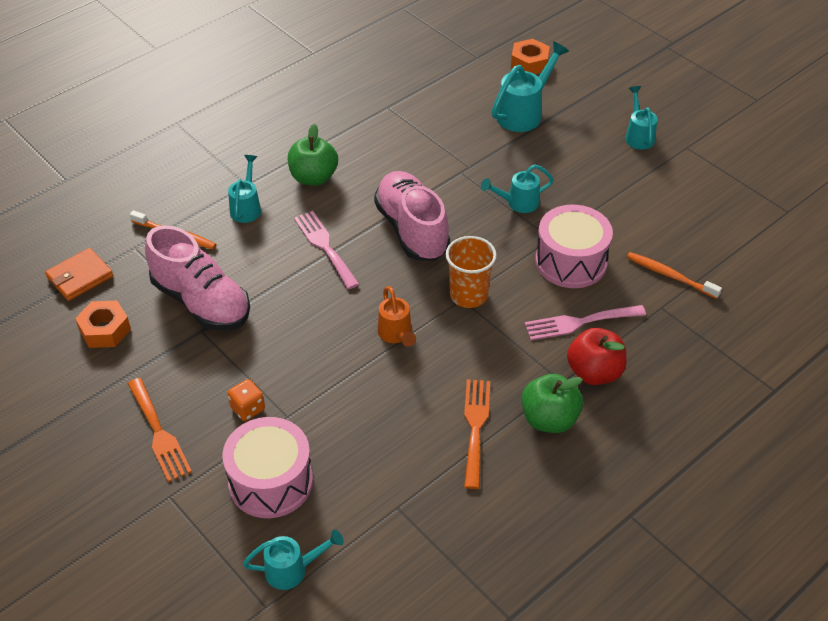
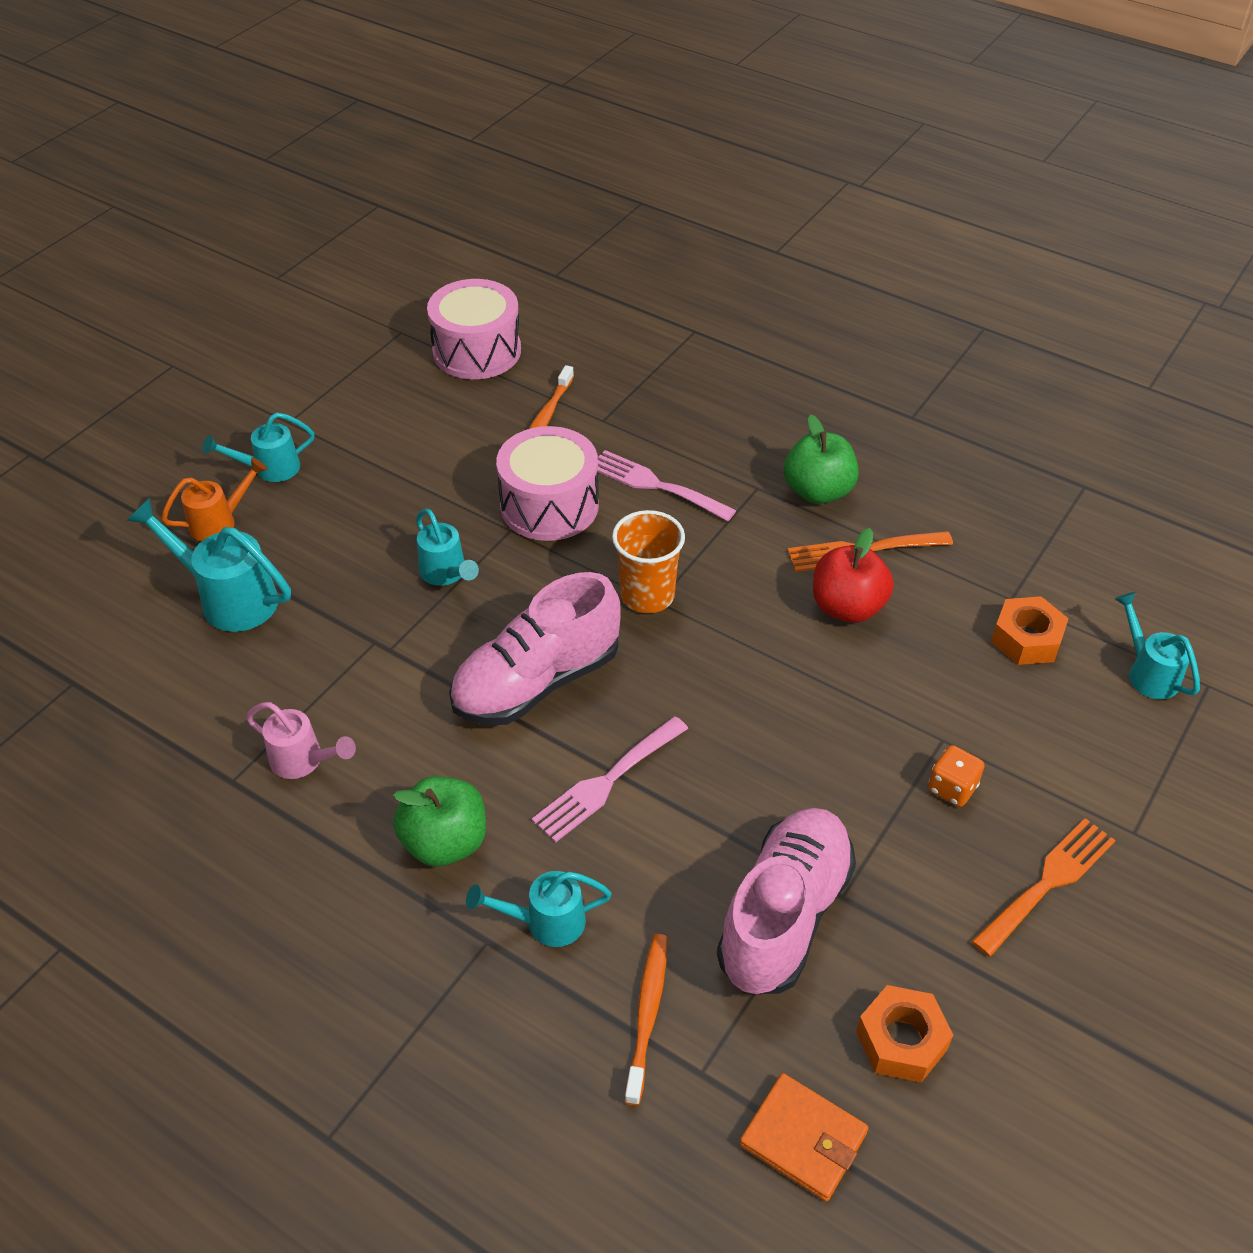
camera: 105 degrees left, 0 degrees up
pink drum [222,417,313,518] -> pink drum moved to [427,279,521,379]
orange watering can [378,286,416,347] -> orange watering can moved to [161,457,268,541]
orange nut [511,39,550,74] -> orange nut moved to [991,596,1069,665]
pink fork [524,305,646,340] -> pink fork turned 150 degrees clockwise [597,450,736,521]
red apple [567,328,627,385] -> red apple moved to [813,528,894,623]
none -> pink watering can [246,702,356,779]

